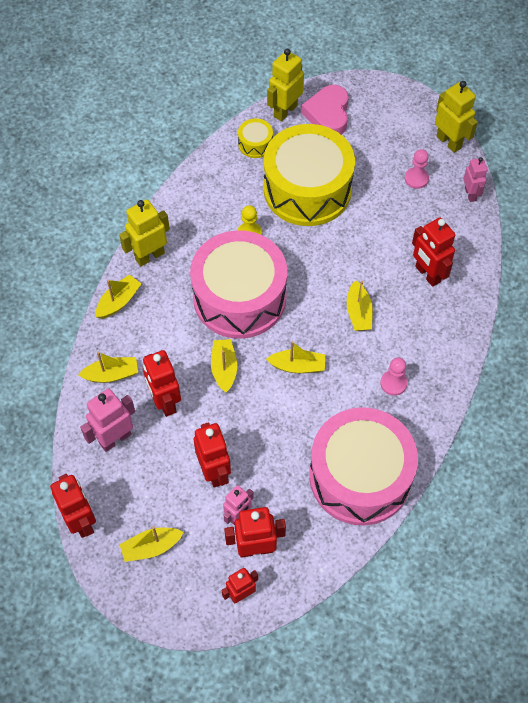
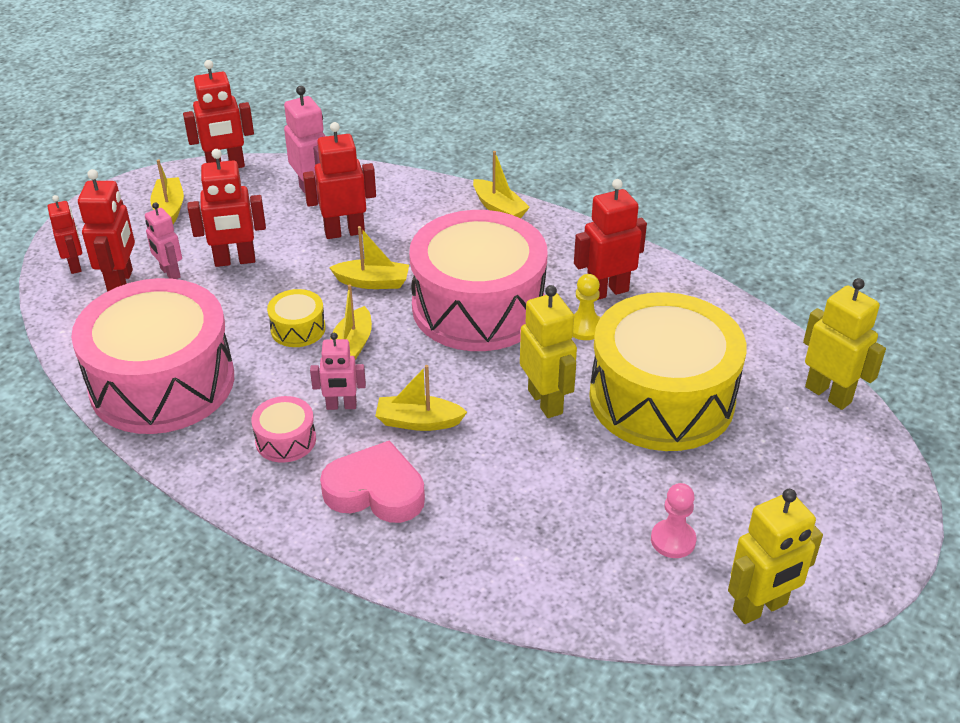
camera: 100 degrees right, 20 degrees down
yellow boat [78,352,138,383] -> none
yellow robot [119,199,170,266] -> yellow robot moved to [520,285,577,418]
yellow drum [238,118,273,158] -> yellow drum moved to [267,289,326,347]
pink heart [301,85,349,135] -> pink heart moved to [320,440,425,523]
pink pawn [380,358,408,396] -> pink drum [251,396,316,463]
red robot [412,218,455,287] -> red robot moved to [574,179,647,300]
pink robot [463,157,487,202] -> pink robot moved to [310,333,366,410]

